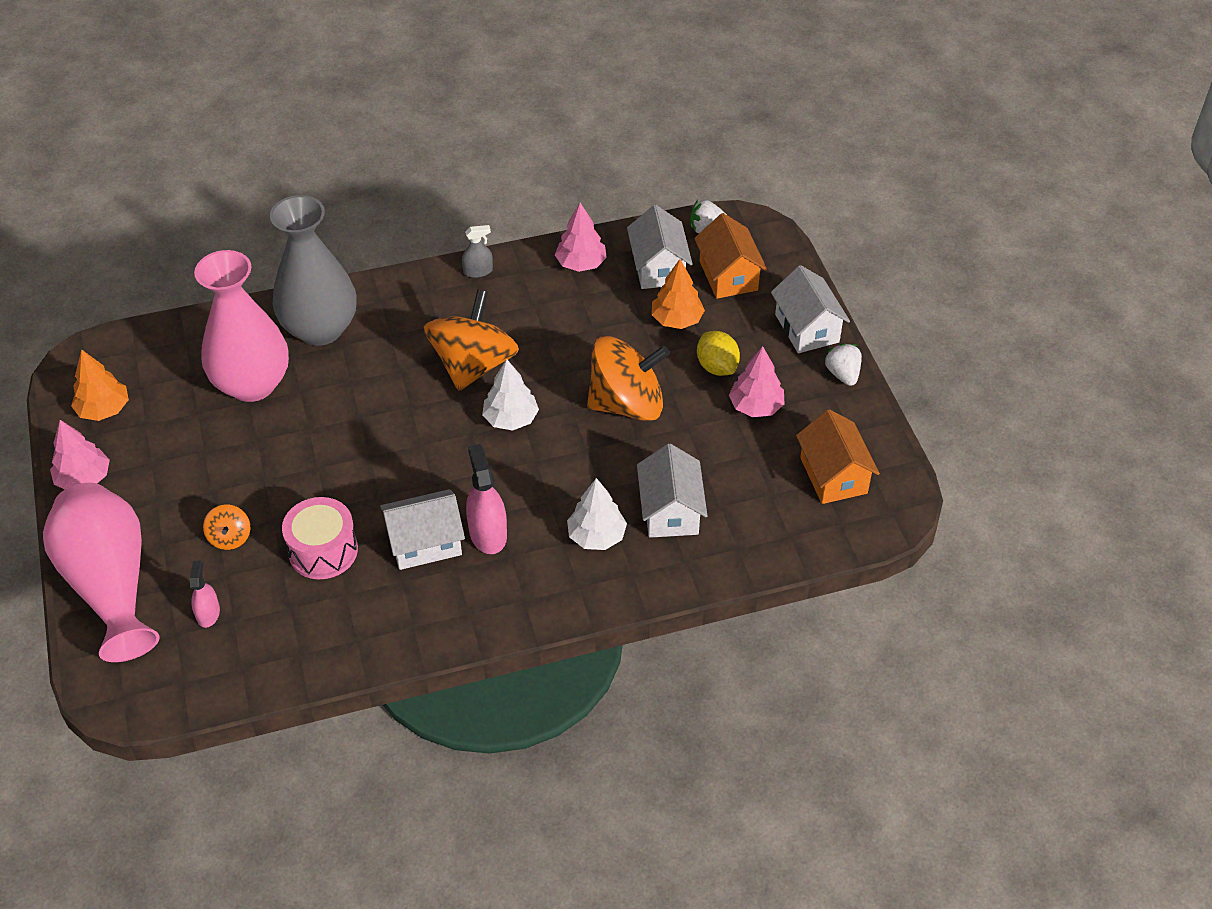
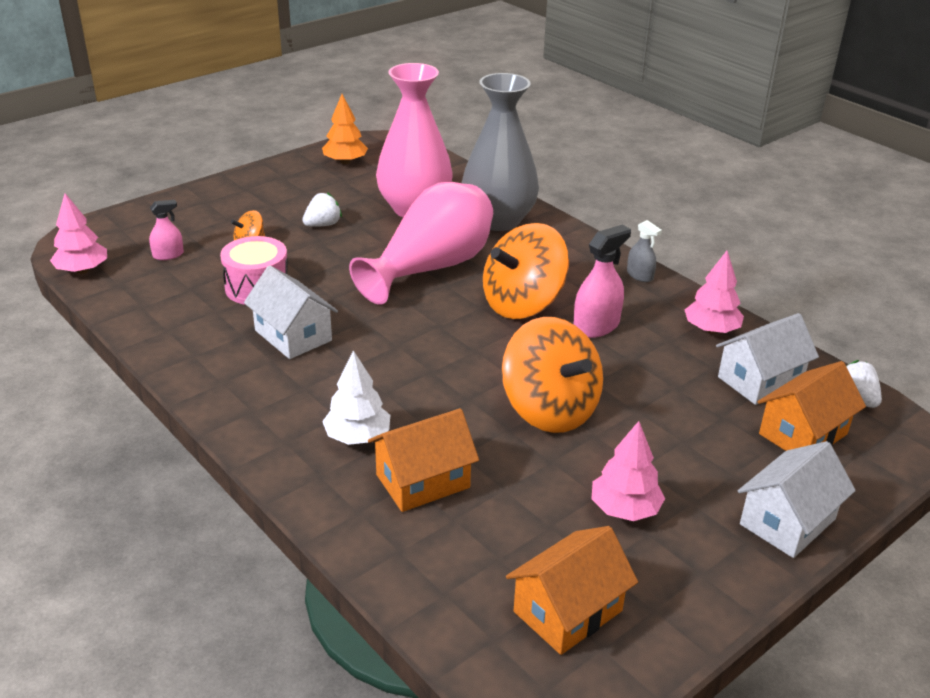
camera: 65 degrees right, 15 degrees down
pink vase [43,483,160,662] -> pink vase moved to [349,182,493,305]
pink tree [50,420,110,490] -> pink tree moved to [50,193,107,274]
orange spinning top [424,289,519,391] -> orange spinning top turned 150 degrees clockwise [483,223,569,319]
pink spray bottle [466,444,507,554] -> pink spray bottle moved to [573,225,631,338]
white tree [482,359,539,431] -> none
white house [637,444,708,538] -> orange house [368,408,479,512]
orange tree [651,259,705,329] -> none
yellow lemon [697,331,740,376] -> none
white strawberry [824,343,862,386] -> white strawberry moved to [302,192,342,227]

